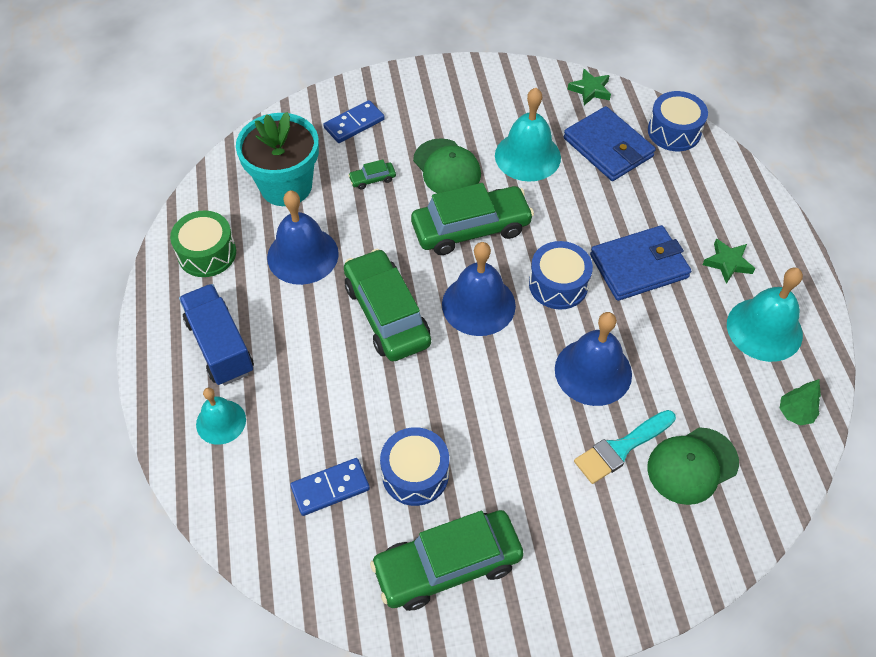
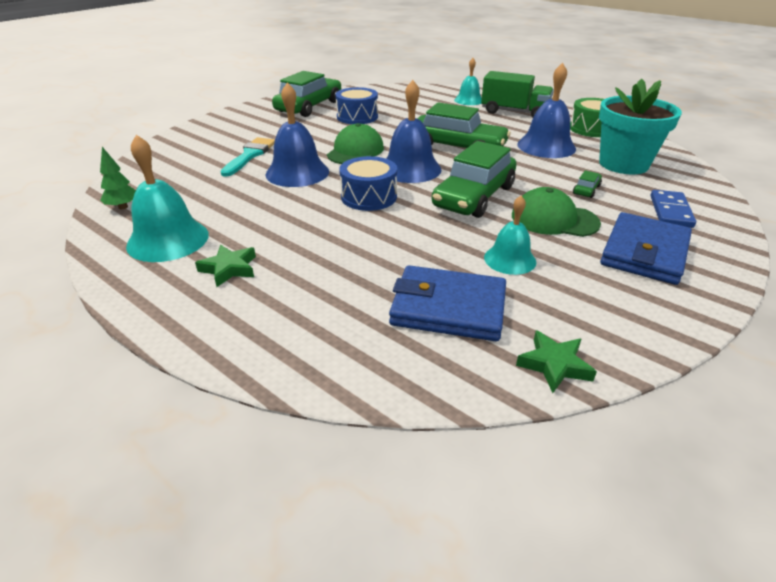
camera: 140 degrees right, 20 degrees down
blue truck [179,284,254,385] -> green truck [481,71,554,118]
blue domino [290,458,370,516] -> none
turquoise bell [495,88,561,182] -> turquoise bell [484,196,536,275], size x0.62
blue wallet [590,225,691,301] -> blue wallet moved to [600,212,692,285]
green cap [647,427,739,505] -> green cap moved to [327,123,384,164]
blue drum [648,91,708,151] -> none

